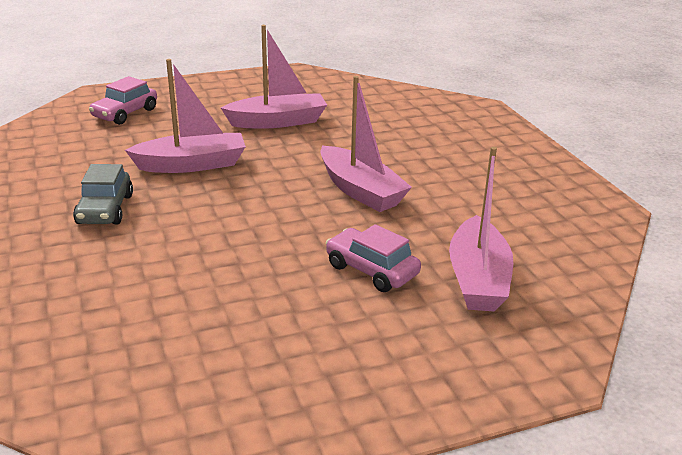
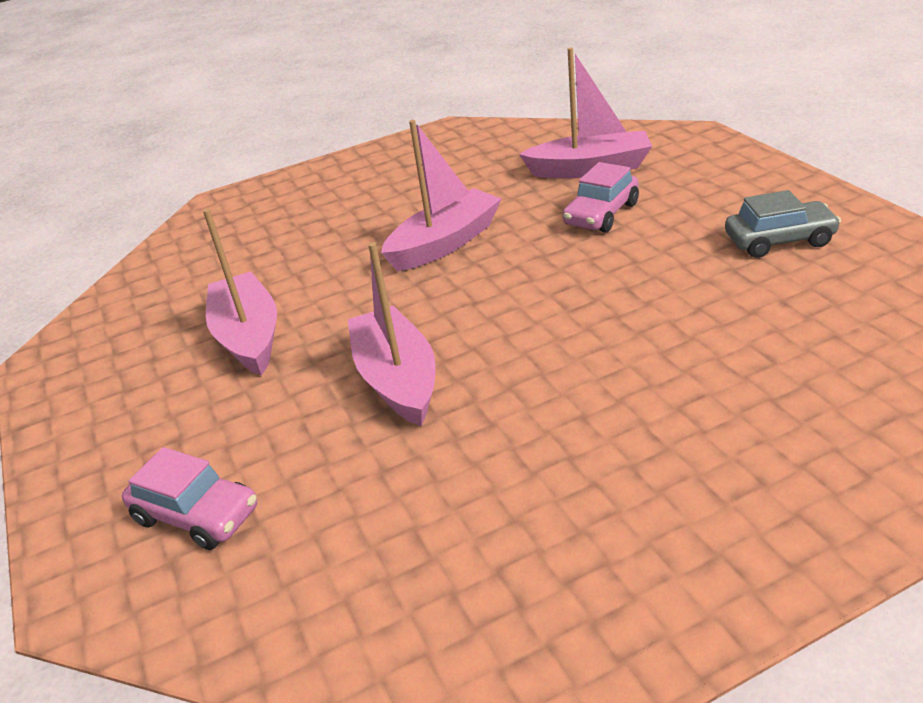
camera: 90 degrees left, 5 degrees up
grey car [73,164,133,224] -> grey car moved to [725,190,841,258]

